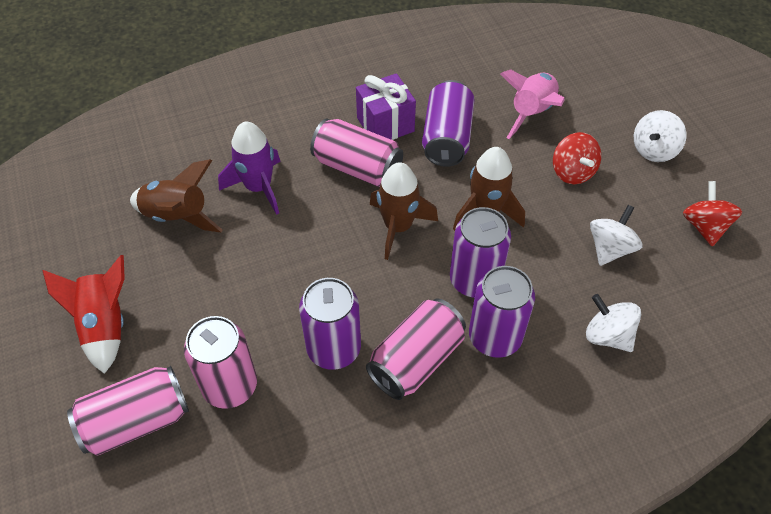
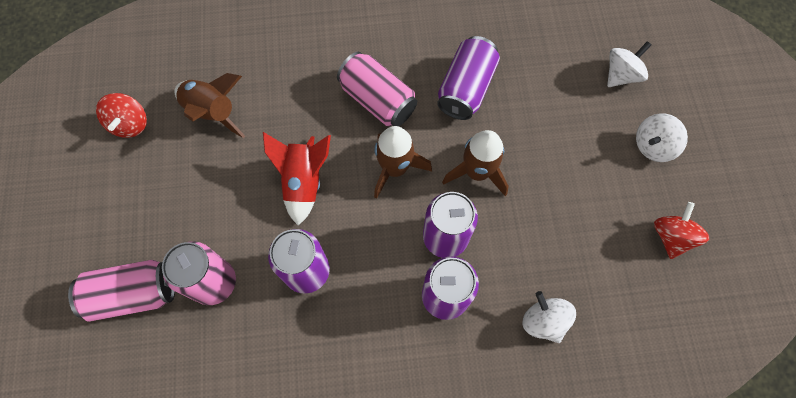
camera: 15 degrees right, 15 degrees up
red rocket [42,255,125,374] -> red rocket moved to [263,132,331,226]
purple rocket [218,121,281,215] -> none
purple gift [356,73,416,140] -> none
pink can [366,298,466,400] -> none
pink rocket [500,69,565,139] -> none
red spinning top [553,132,601,184] -> red spinning top moved to [96,93,147,138]
white spinning top [590,205,643,266] -> white spinning top moved to [607,41,651,87]

